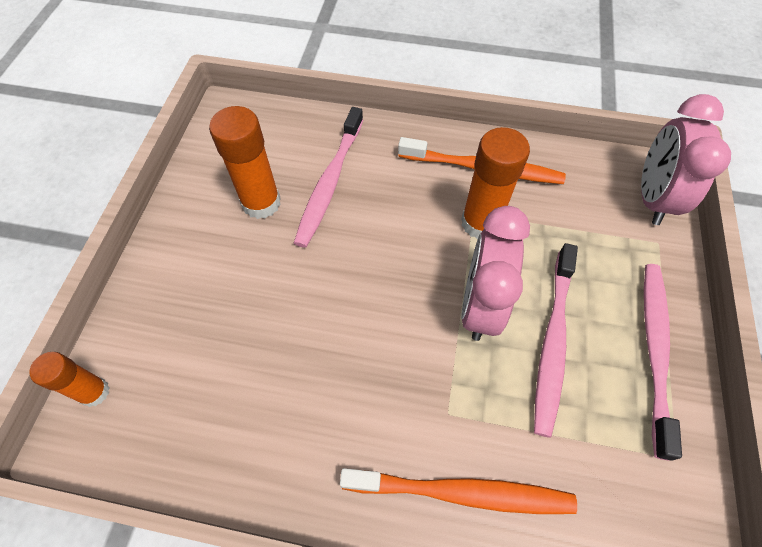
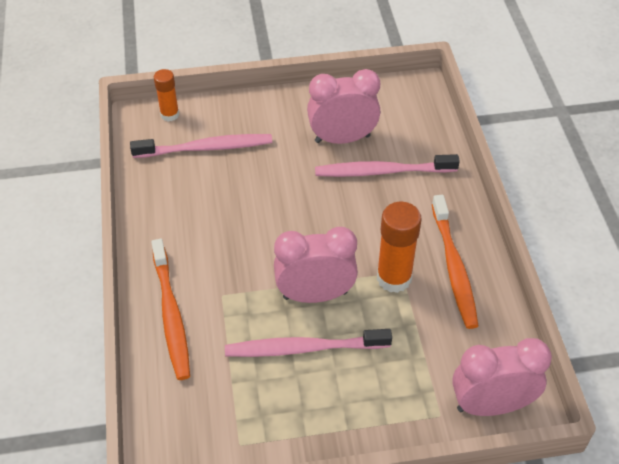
camera: 70 degrees right, 10 degrees down
orange glue stick [209,106,281,219] -> pink clock [307,69,380,144]
pink toothbrush [644,264,682,461] -> pink toothbrush moved to [130,134,272,158]

